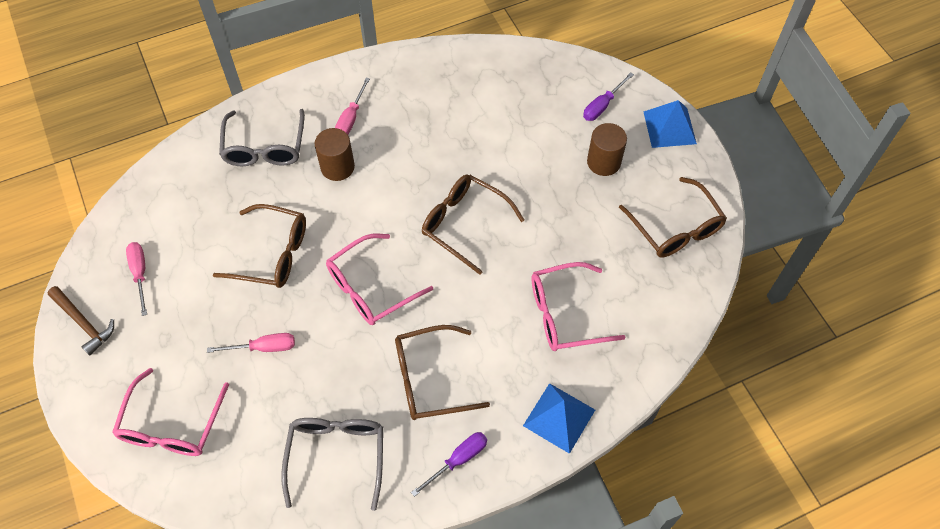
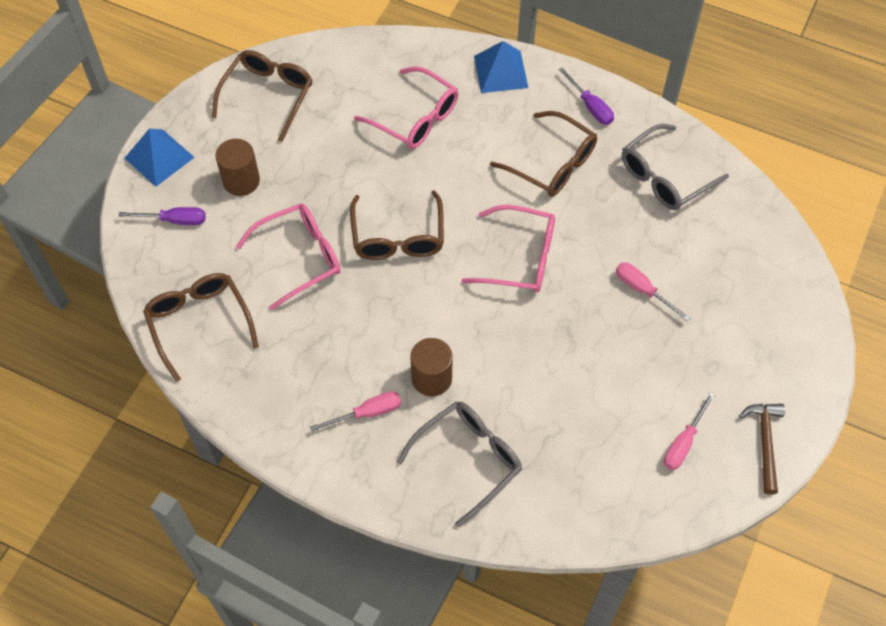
camera: 130 degrees left, 0 degrees up
pink glasses [112,368,229,456] -> pink glasses moved to [236,204,341,310]
brown glasses [213,204,306,288] -> brown glasses moved to [143,273,259,382]
purple screwdriver [411,432,487,497] -> purple screwdriver turned 135 degrees counterclockwise [559,67,614,125]

